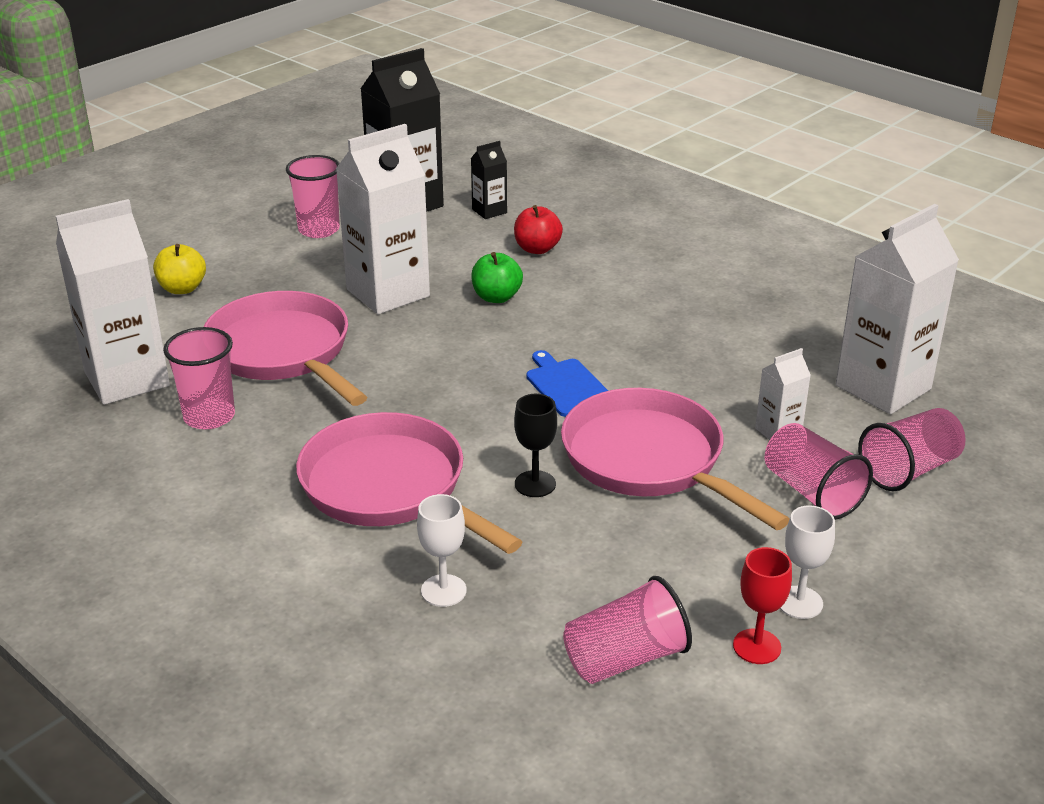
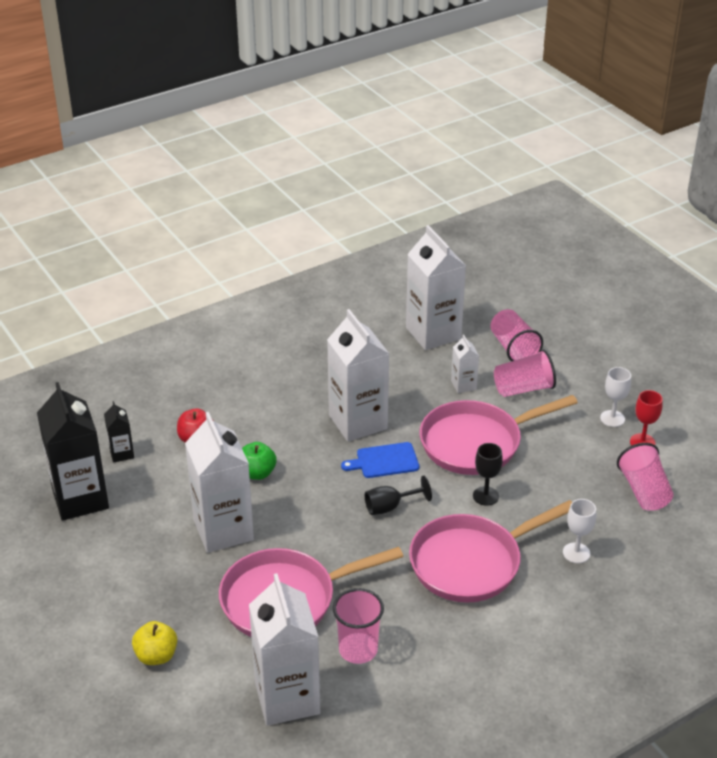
camera: 75 degrees left, 5 degrees up
pink cup [286,155,340,238] -> none
none -> white carton [327,309,389,442]
none -> black goblet [365,476,432,515]

